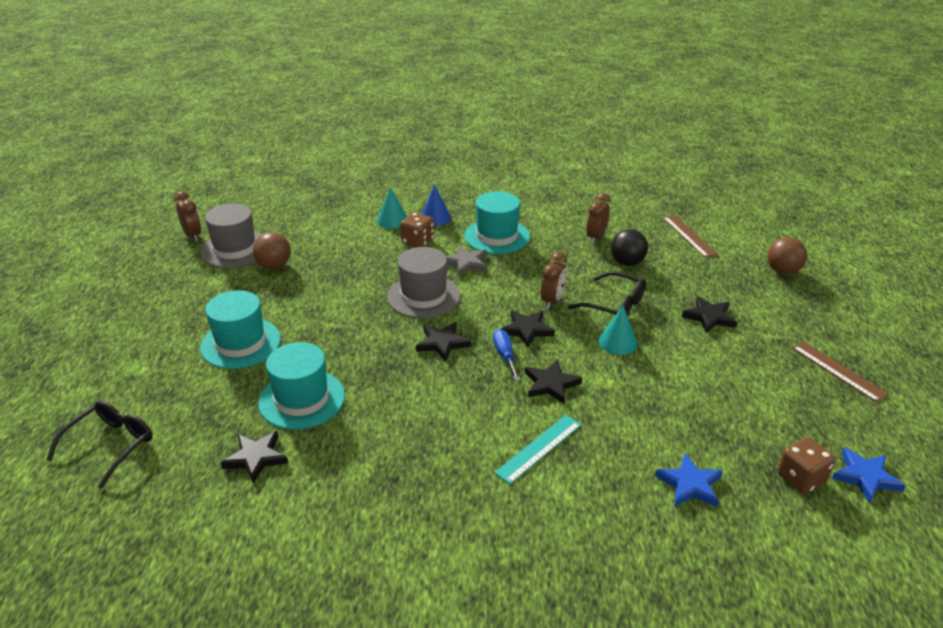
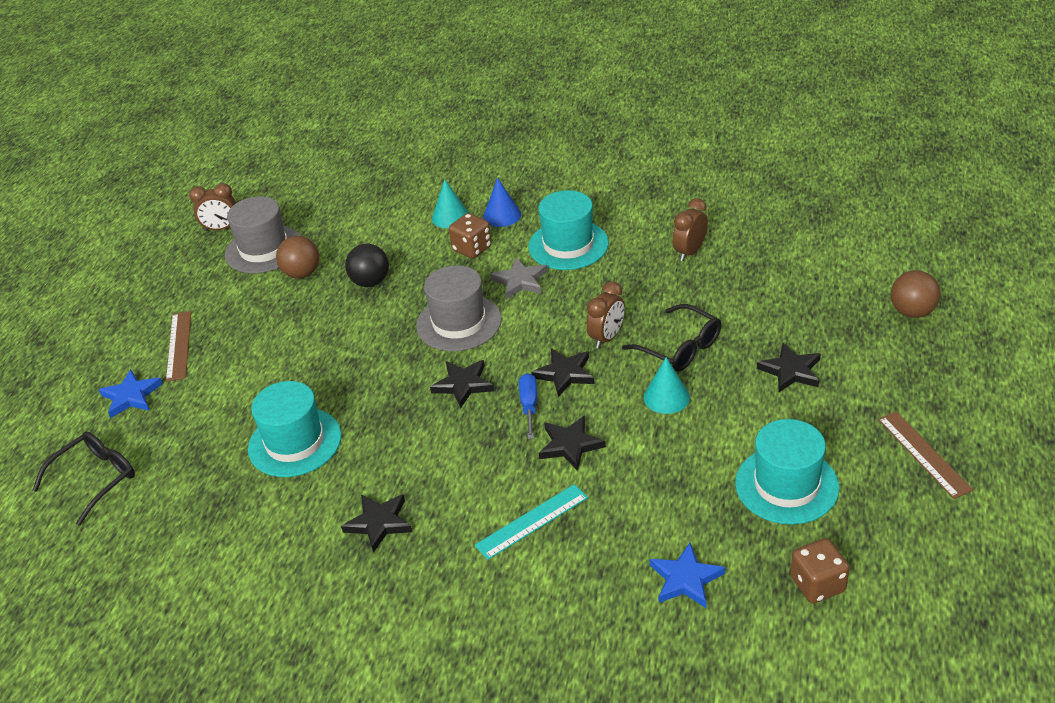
camera: 15 degrees right, 5 degrees up
brown clock [174,191,201,242] -> brown clock turned 105 degrees clockwise [189,183,236,231]
turquoise hat [200,290,281,369] -> turquoise hat moved to [735,419,839,525]
black star [221,431,288,484] -> black star moved to [341,494,412,553]
black ball [611,229,648,266] -> black ball moved to [345,244,389,287]
brown ruler [663,215,718,258] -> brown ruler moved to [166,311,191,382]
blue star [832,448,906,503] -> blue star moved to [99,369,163,418]

